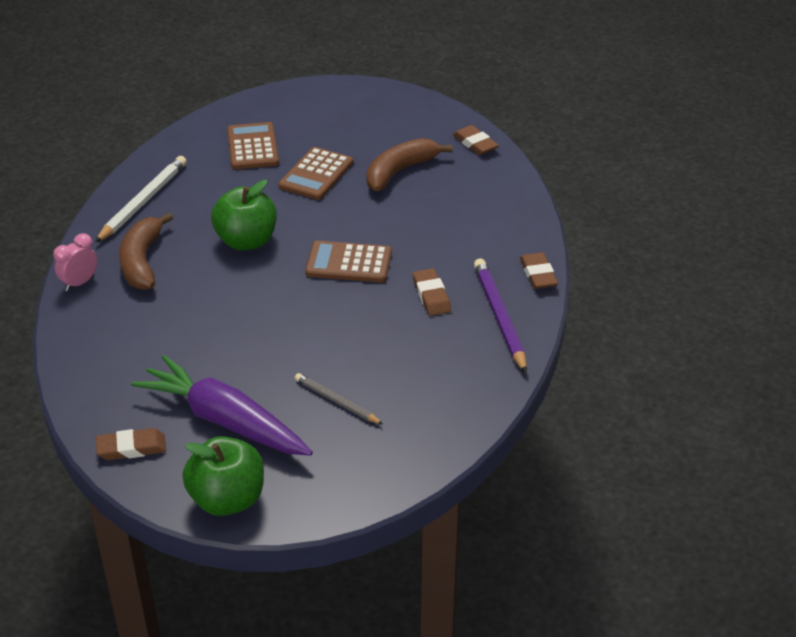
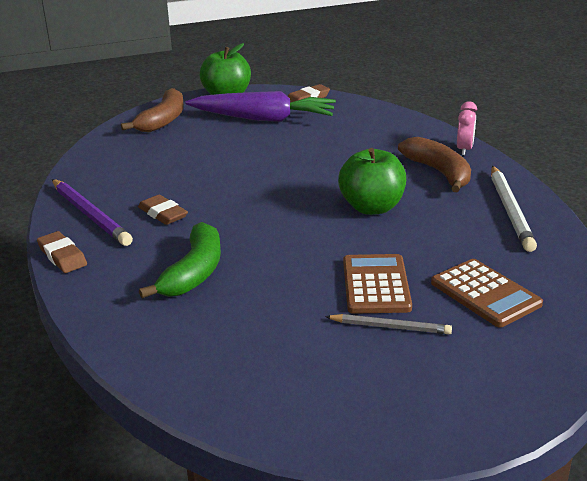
camera: 155 degrees right, 10 degrees down
grey pencil [295,373,383,424] -> grey pencil moved to [325,314,452,334]
brown calculator [305,240,392,283] -> none
brown banana [366,138,453,191] -> brown banana moved to [121,88,184,132]
brown eraser [453,125,499,155] -> none
none -> green banana [139,222,221,299]

